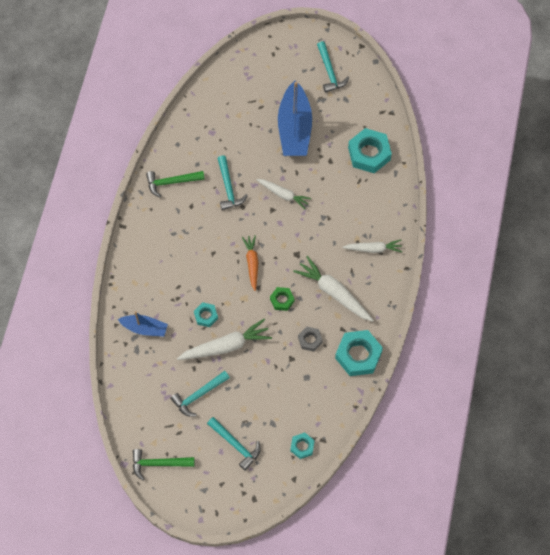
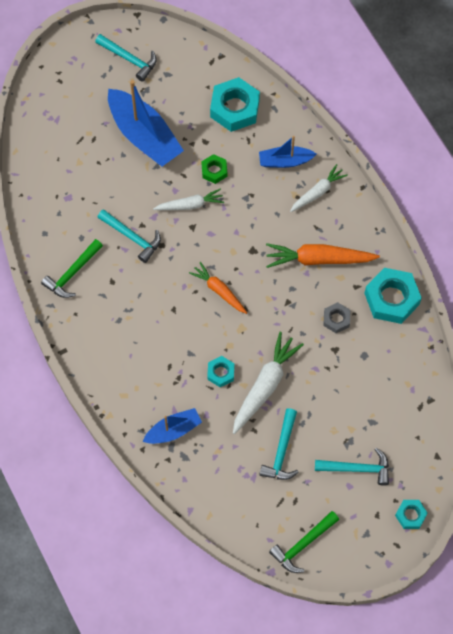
camera: 40 degrees left, 0 degrees up
green nut [270,287,295,311] -> green nut moved to [201,154,227,184]
turquoise nut [290,432,315,459] -> turquoise nut moved to [395,500,428,529]
white carrot [293,256,374,322] -> orange carrot [266,243,380,268]
none -> blue boat [259,136,317,168]

